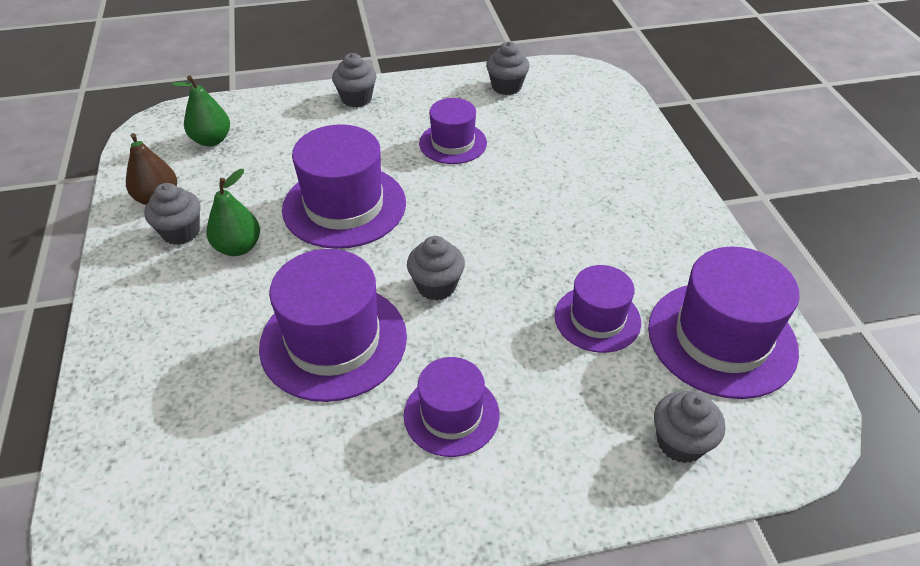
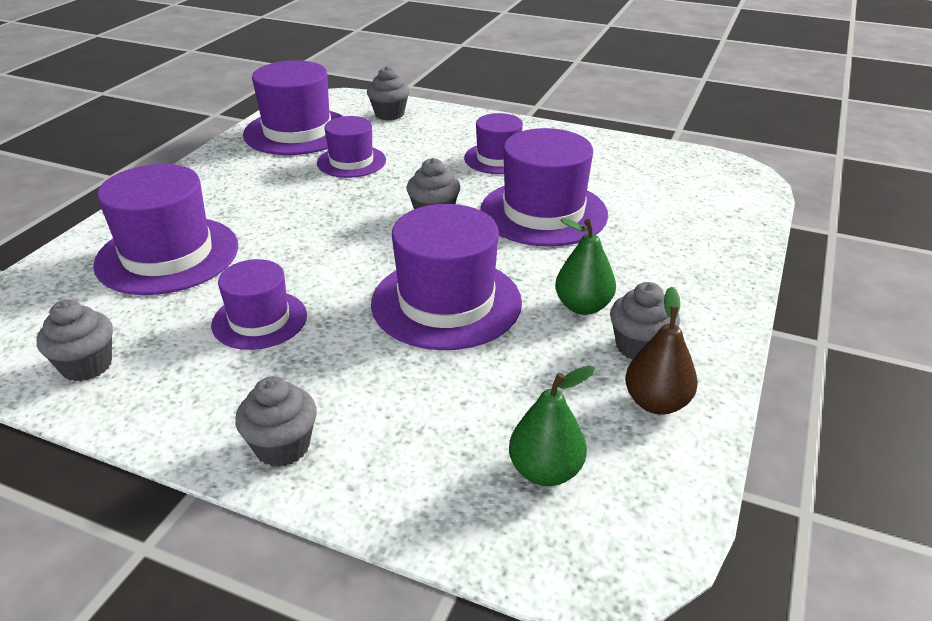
camera: 145 degrees left, 10 degrees down
none -> purple hat [93,164,238,295]

